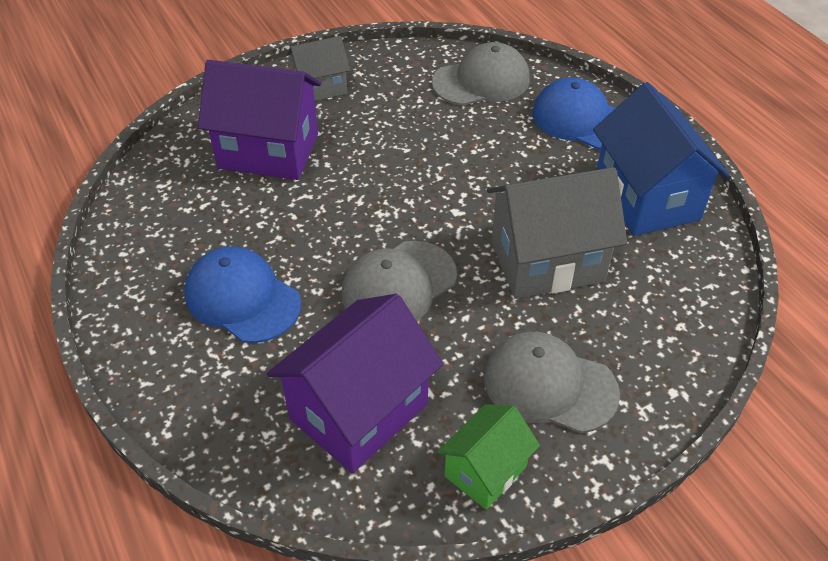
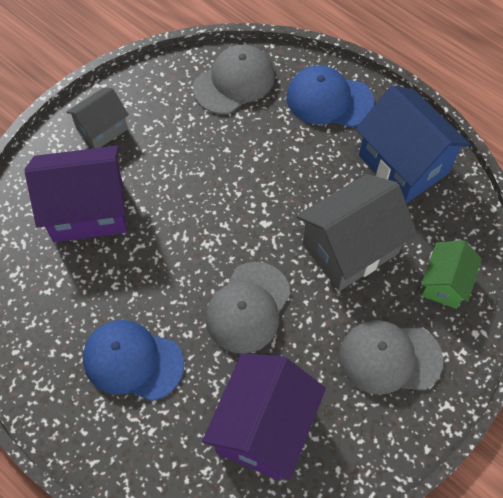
camera: 20 degrees left, 15 degrees up
green house [437,404,540,510] -> green house moved to [421,240,482,309]

